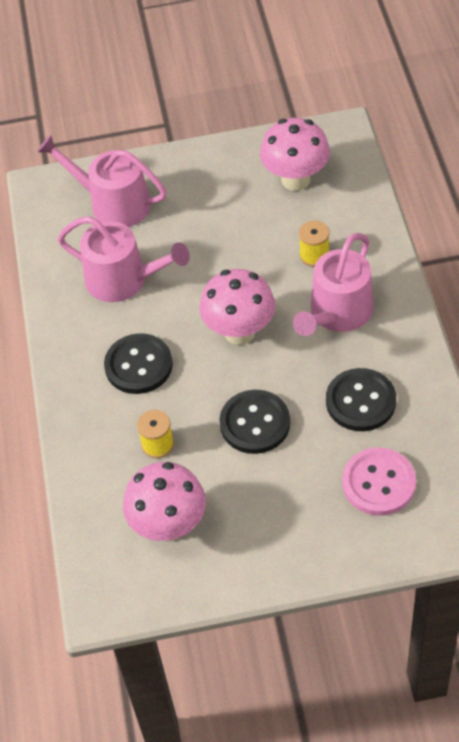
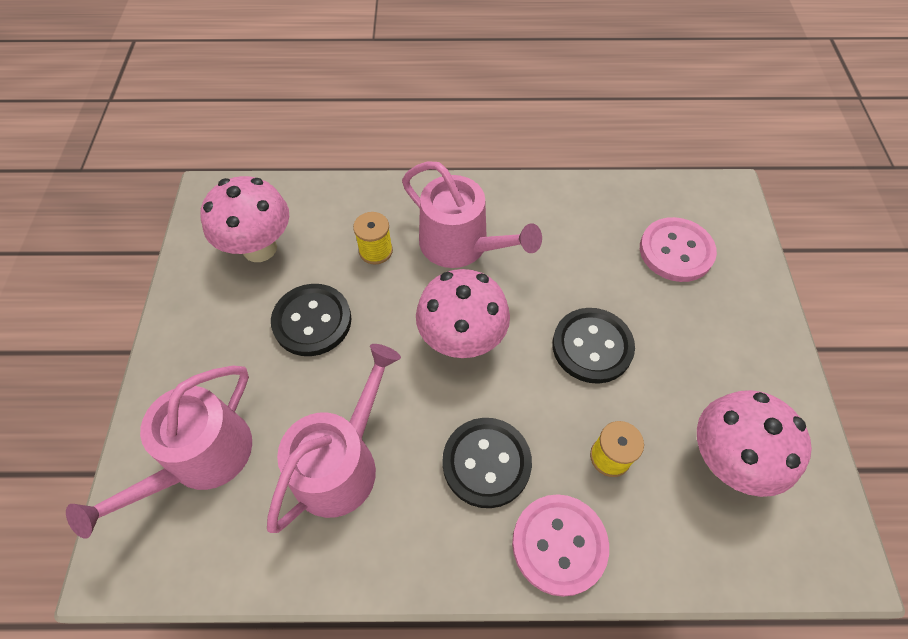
camera: 85 degrees left, 5 degrees up
black button [326,368,396,431] -> black button moved to [271,284,351,356]
none -> pink button [512,494,609,597]

